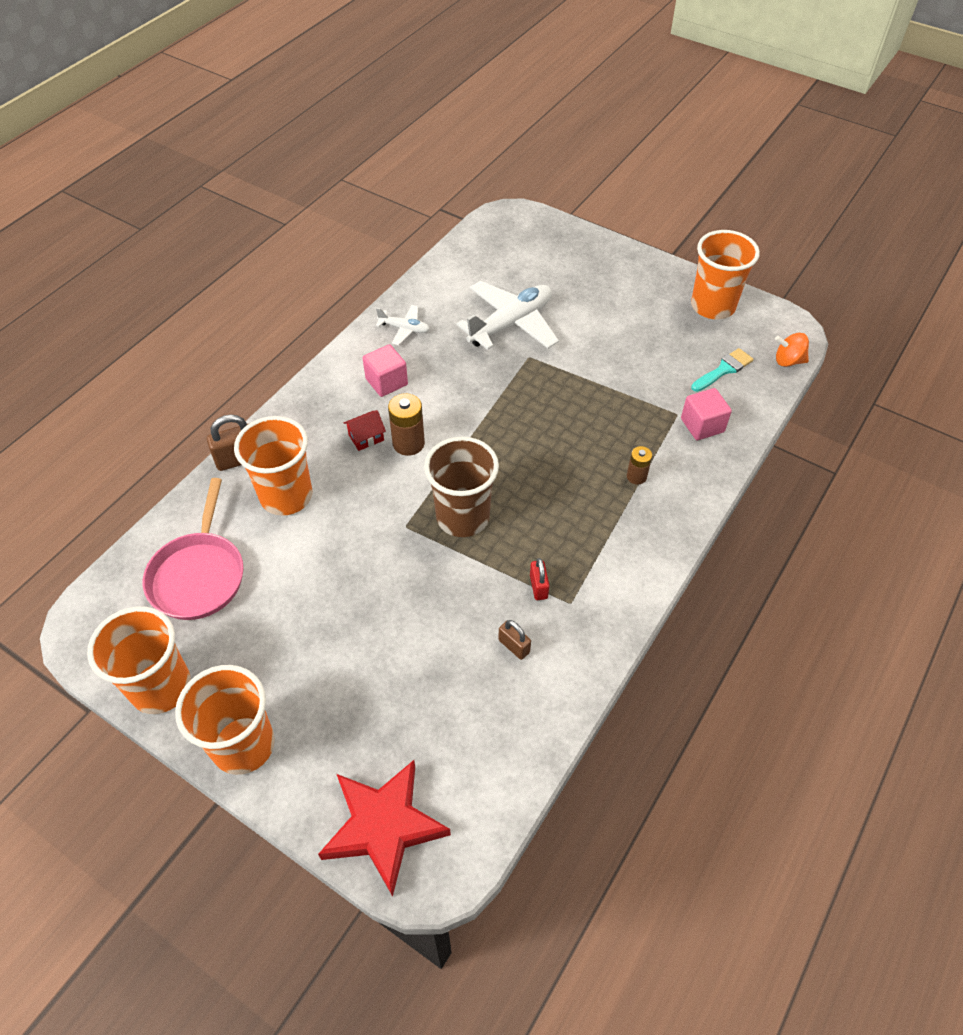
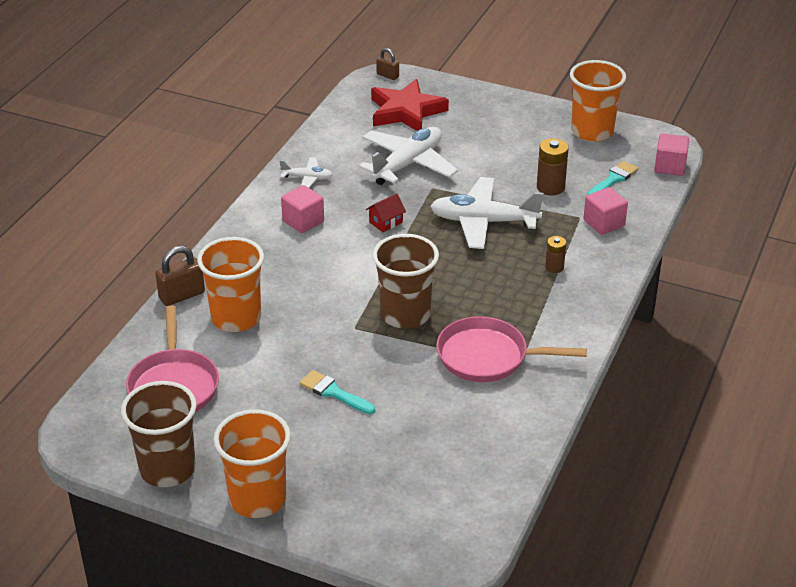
camera: 10 degrees left, 15 degrees down
orange cup [87,606,191,714] -> brown cup [121,381,197,487]
red star [318,760,451,897] -> red star moved to [371,79,449,131]
red house [344,410,386,451] -> red house moved to [366,193,406,232]
brown battery [388,393,425,456] -> brown battery moved to [537,138,569,195]
brown padlock [498,620,531,660] -> brown padlock moved to [376,48,399,80]
red padlock [530,558,550,600] -> pink pan [436,316,587,382]
orange spinning top [775,333,809,367] -> pink cube [654,134,689,176]
none -> turquoise brush [299,370,375,414]
none -> white plane [430,177,544,249]

